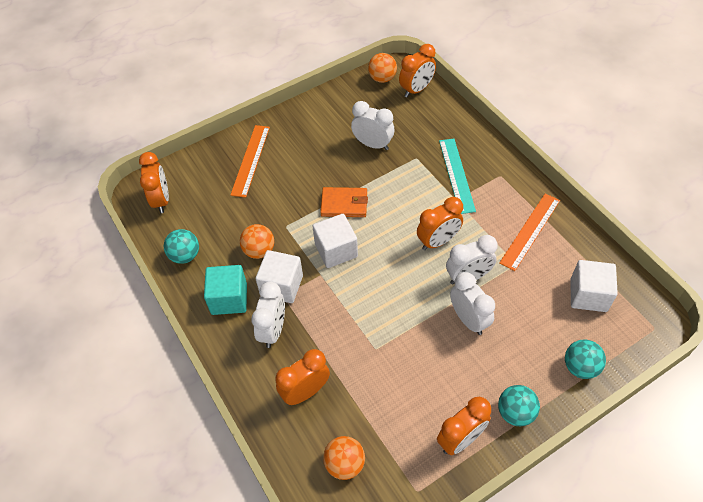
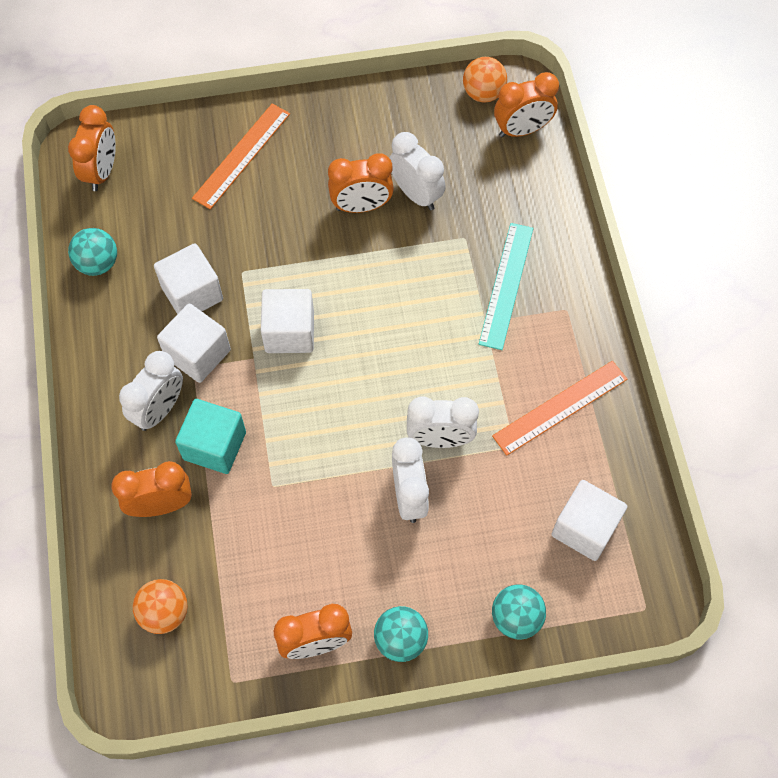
camera: 20 degrees right, 10 degrees up
turquoise cube [204,265,247,315] -> turquoise cube moved to [175,399,246,474]
orange ball [240,224,274,259] -> white cube [154,243,223,314]
orange wallet [320,187,368,217] -> none
orange clock [417,197,463,250] -> orange clock moved to [328,153,394,213]

